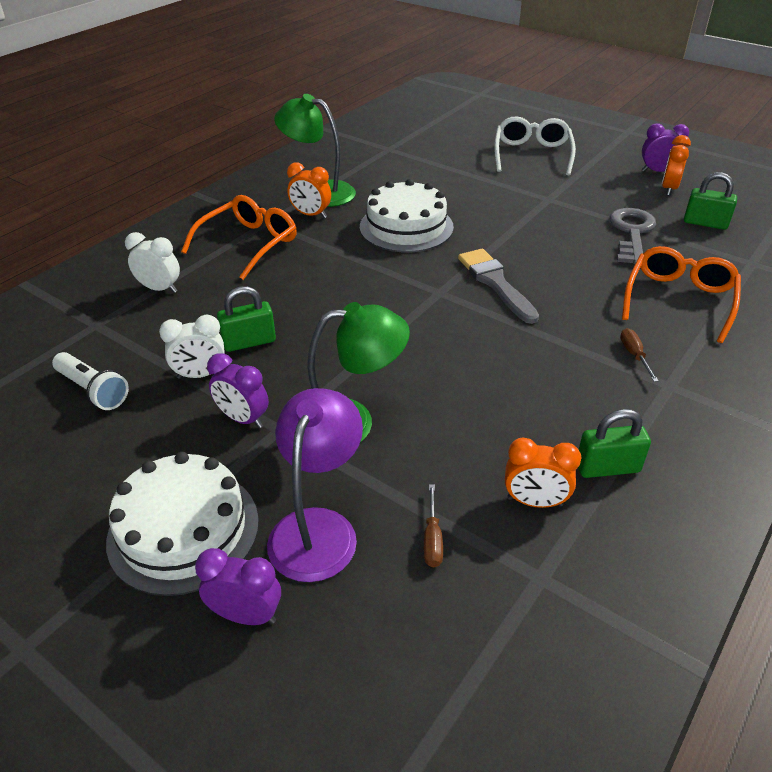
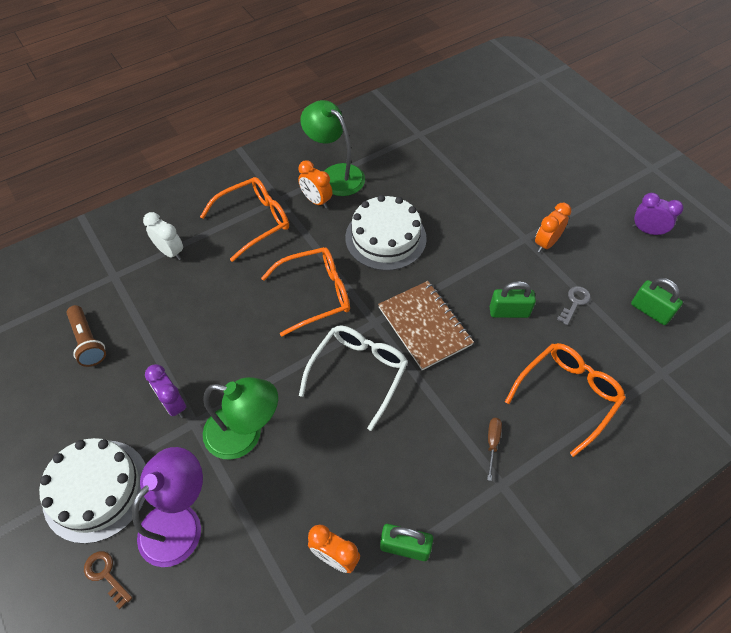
camera: 20 degrees right, 15 degrees up
white flashlight [52,352,129,410] -> brown flashlight [66,305,106,367]
white clock [159,315,225,379] -> none
purple clock [195,548,281,625] -> brown key [84,551,132,609]
green padlock [217,286,276,352] -> green padlock moved to [490,281,536,318]
brown screwdriver [424,484,443,567] -> none
grey brush [458,249,539,324] -> brown notebook [378,281,474,371]
white glasses [494,116,576,175] -> white glasses moved to [299,325,408,431]
grey key [609,208,656,265] -> grey key [557,286,591,325], size x0.53
orange clock [662,135,691,196] -> orange clock moved to [535,203,571,253]
none -> orange glasses [261,247,350,337]

